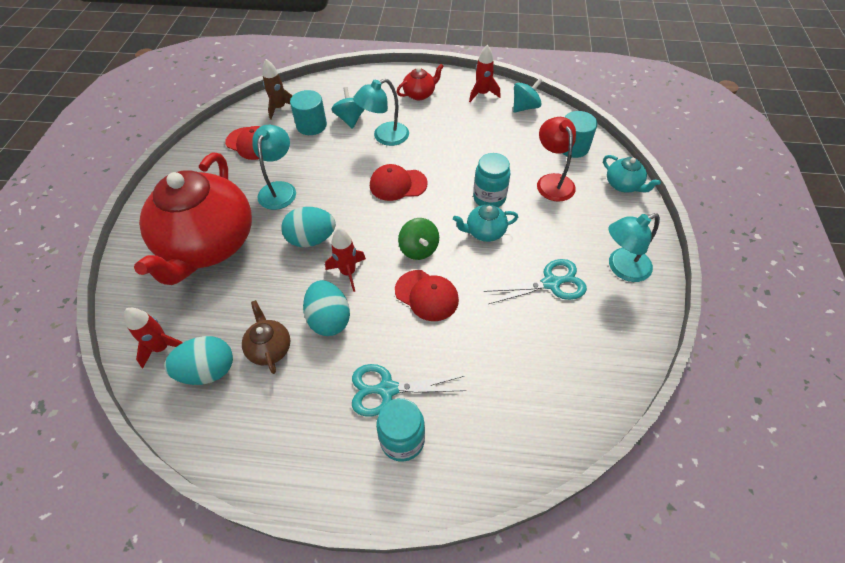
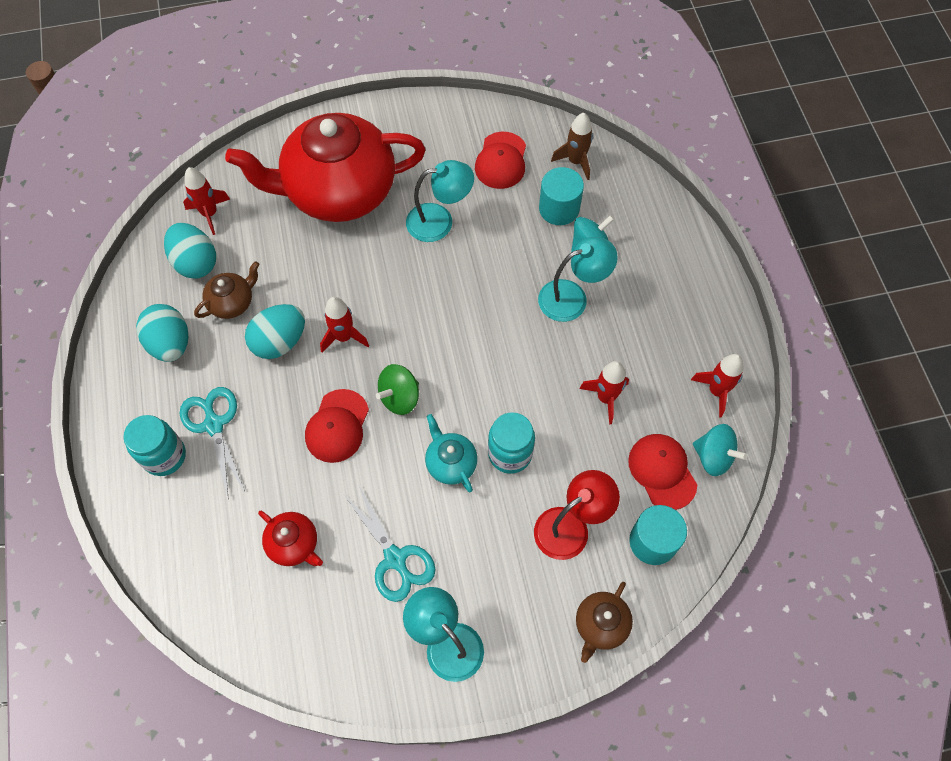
camera: 70 degrees right, 10 degrees up
turquoise egg [281,207,336,247] -> turquoise egg moved to [136,304,188,362]
turquoise lamp [353,79,409,146] -> turquoise lamp turned 120 degrees clockwise [538,237,618,322]
red cap [370,164,428,201] -> red cap moved to [628,434,697,510]
red teapot [397,64,444,100] -> red teapot moved to [258,511,323,566]
turquoise teapot [603,155,661,193] -> brown teapot [576,582,633,663]
none -> red rocket [580,361,629,424]

